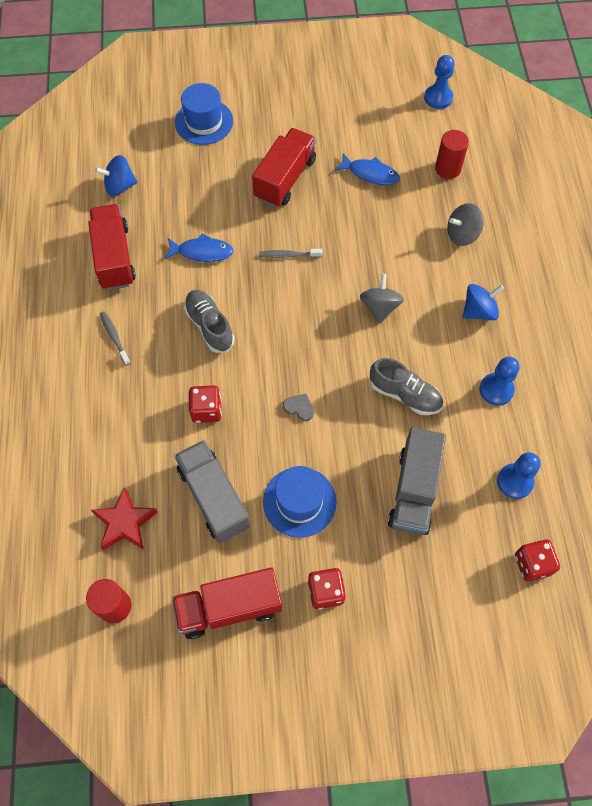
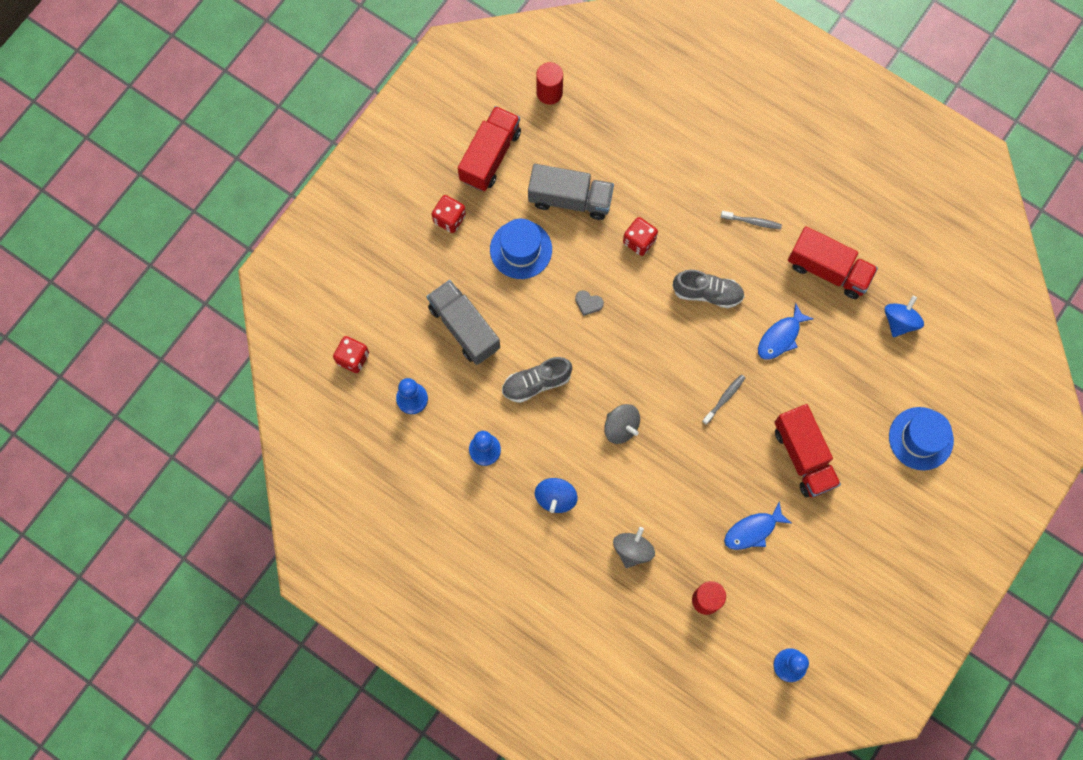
camera: 130 degrees right, 10 degrees up
red star [91,487,158,550] -> none
grey heart [283,394,314,421] -> grey heart turned 45 degrees clockwise [575,290,604,316]

